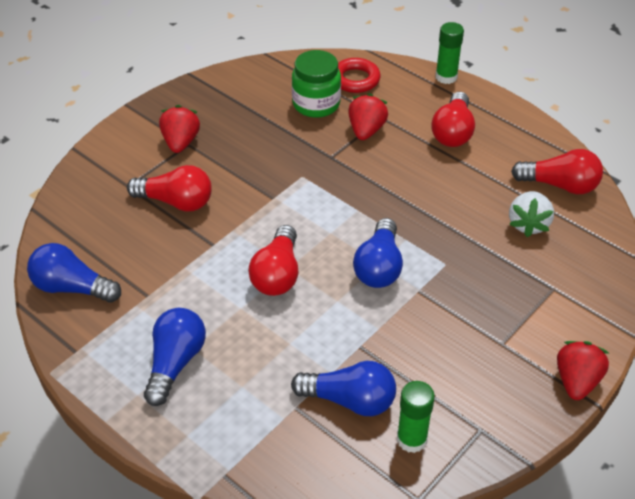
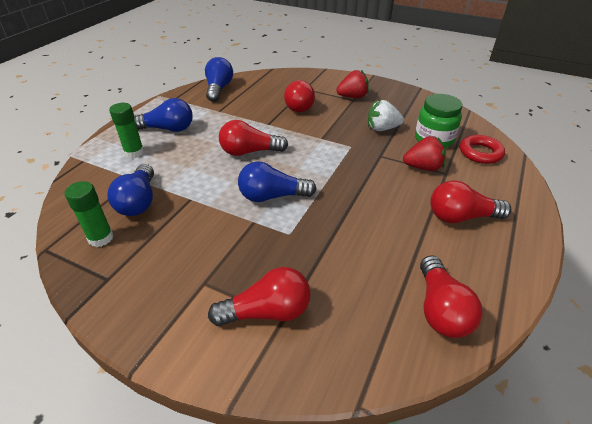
camera: 75 degrees right, 5 degrees down
green glue stick [435,22,464,84] -> green glue stick moved to [109,103,144,159]
white strawberry [509,191,554,237] -> white strawberry moved to [368,100,404,131]
red strawberry [557,341,609,400] -> none
none -> red light bulb [208,267,311,326]

